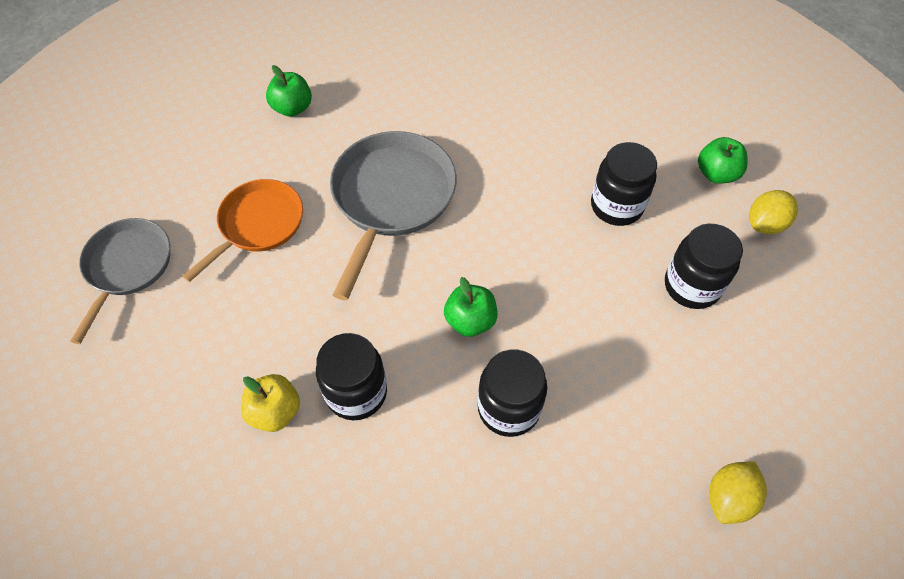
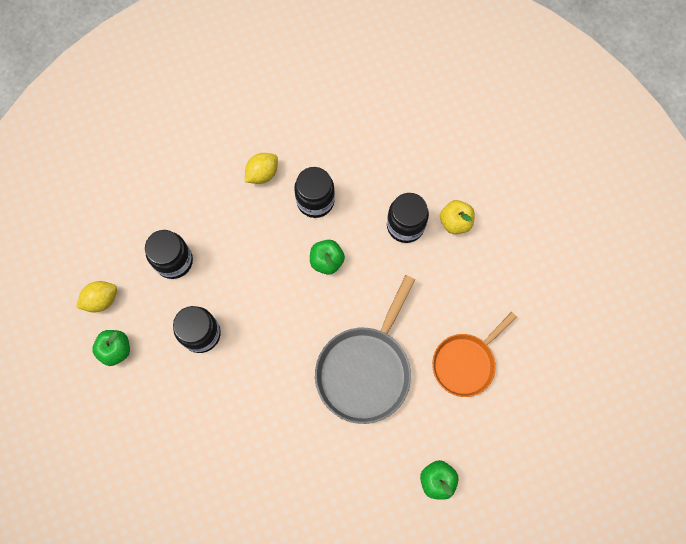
camera: 170 degrees left, 15 degrees up
grey pan [70,218,170,344] -> none
yellow lemon [709,461,767,524] -> yellow lemon moved to [245,153,278,184]

